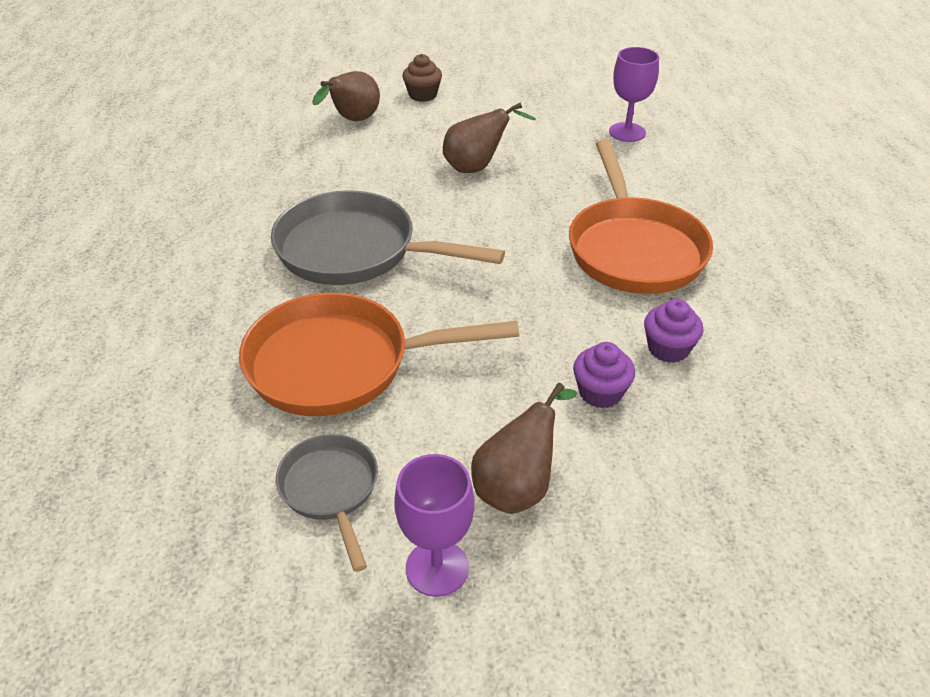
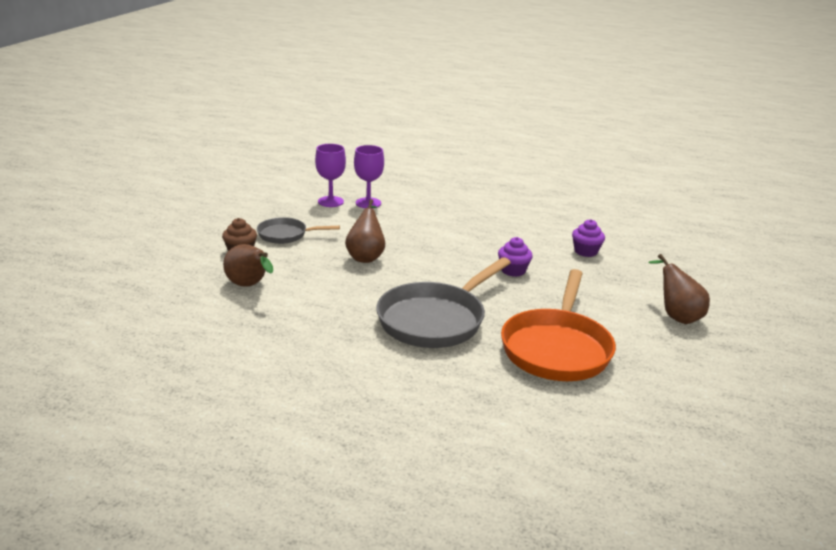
camera: 70 degrees left, 15 degrees down
grey pan [276,434,378,572] -> grey pan moved to [257,217,340,244]
purple goblet [394,454,475,597] -> purple goblet moved to [315,144,346,207]
orange pan [569,140,713,294] -> none
purple cupcake [573,342,635,408] -> purple cupcake moved to [498,237,533,277]

